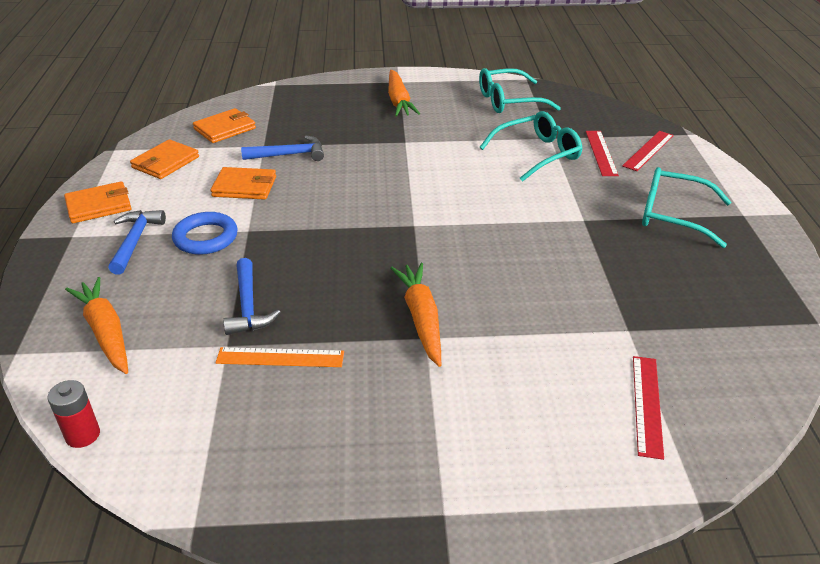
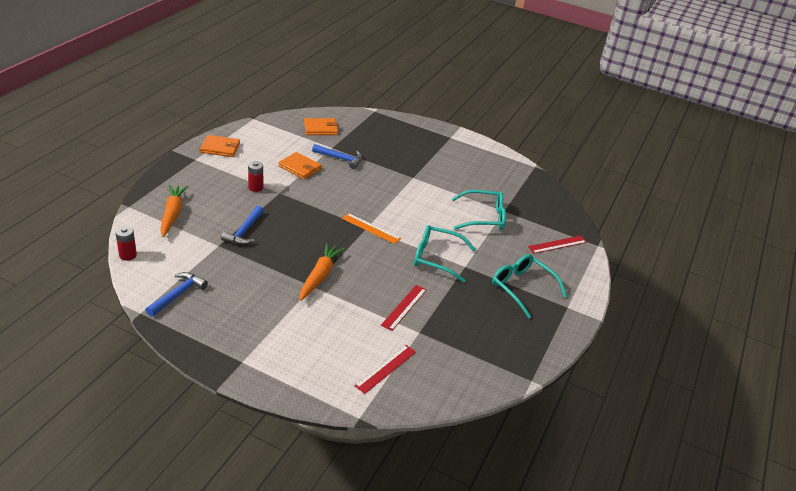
camera: 25 degrees right, 0 degrees up
blue hammer [108,210,166,275] -> blue hammer moved to [146,272,208,317]
orange wallet [130,139,199,179] -> none
blue ring [172,212,238,255] -> red battery [248,161,263,192]
orange ruler [215,347,344,367] -> orange ruler moved to [342,213,401,244]
orange carrot [388,70,420,117] -> none
turquoise glasses [479,68,561,113] -> turquoise glasses moved to [414,225,476,283]
red ruler [586,131,619,176] -> red ruler moved to [381,285,426,331]

